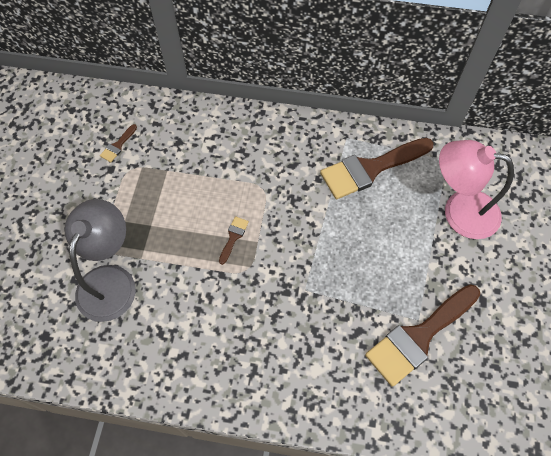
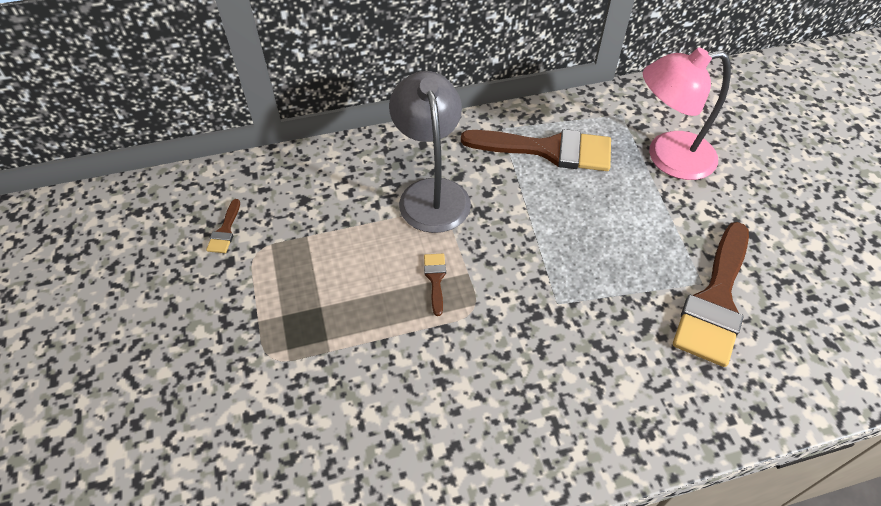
camera: 25 degrees left, 10 degrees down
grey lamp [64,199,136,322] -> grey lamp moved to [389,71,471,233]
brown brush [320,138,434,199] -> brown brush turned 120 degrees counterclockwise [461,129,611,171]

